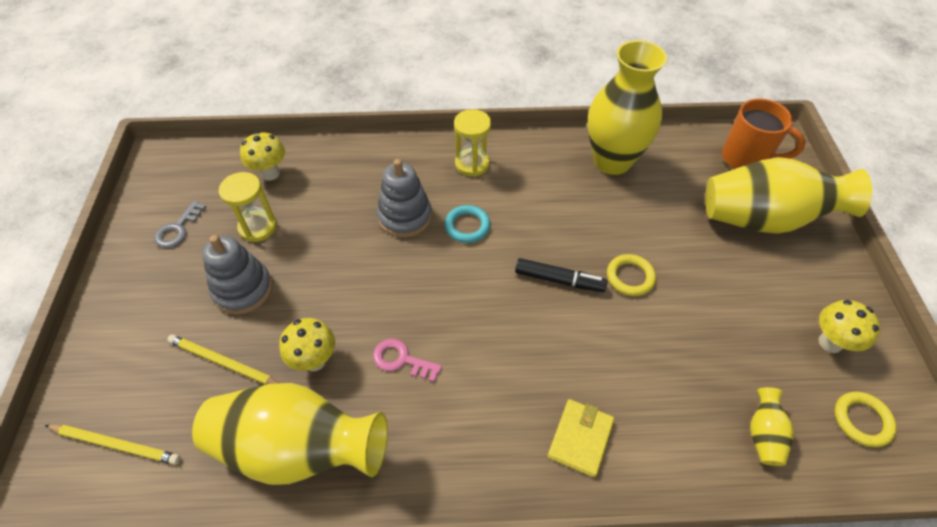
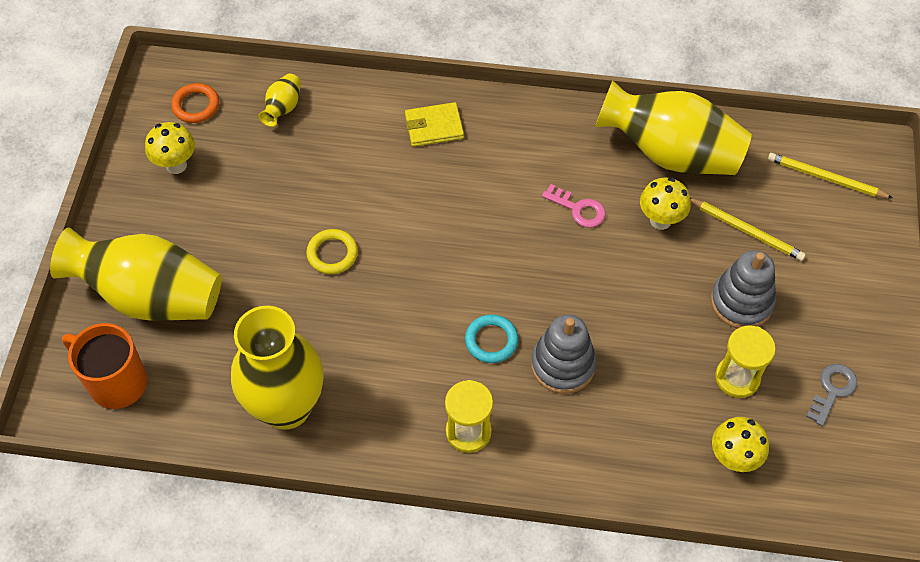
camera: 170 degrees left, 5 degrees up
black marker [515,258,607,292] -> none
yellow wallet [548,399,614,477] -> yellow wallet turned 45 degrees clockwise [405,102,464,147]
yellow ring [834,392,897,447] -> orange ring [171,83,219,123]

